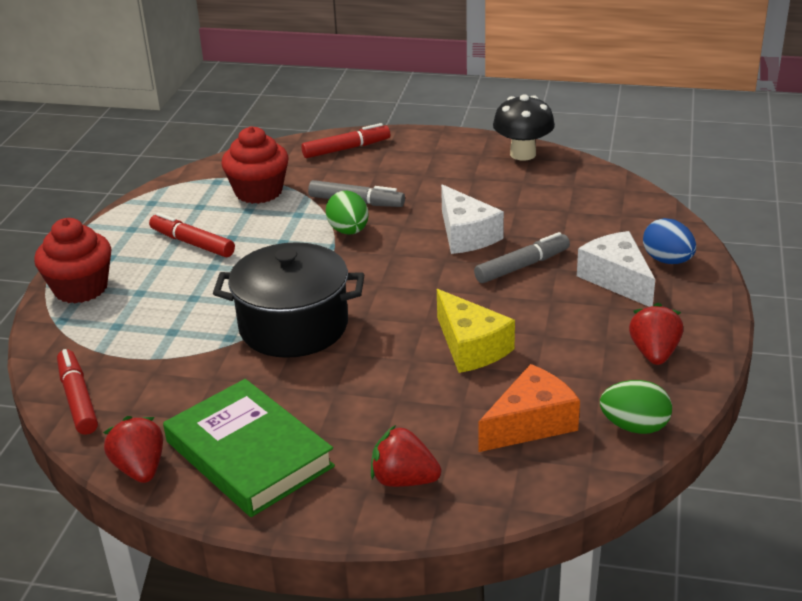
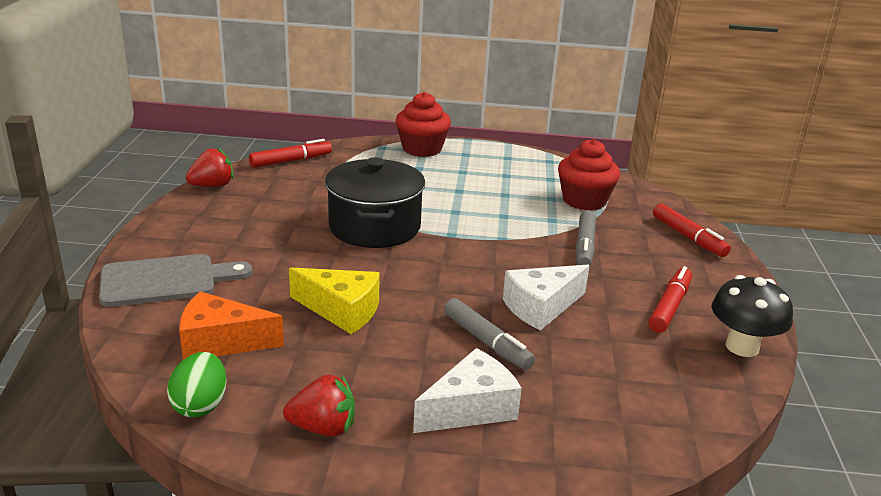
camera: 80 degrees right, 5 degrees down
red marker [149,213,235,257] -> red marker moved to [648,266,692,333]
green book [163,379,335,517] -> none
green egg [326,191,369,235] -> none
red strawberry [371,425,441,487] -> grey cutting board [99,254,252,307]
yellow cheese [437,289,515,373] -> yellow cheese turned 120 degrees counterclockwise [289,267,380,334]
orange cheese [479,364,580,452] -> orange cheese turned 135 degrees clockwise [179,291,284,360]
blue egg [643,218,696,264] -> none

